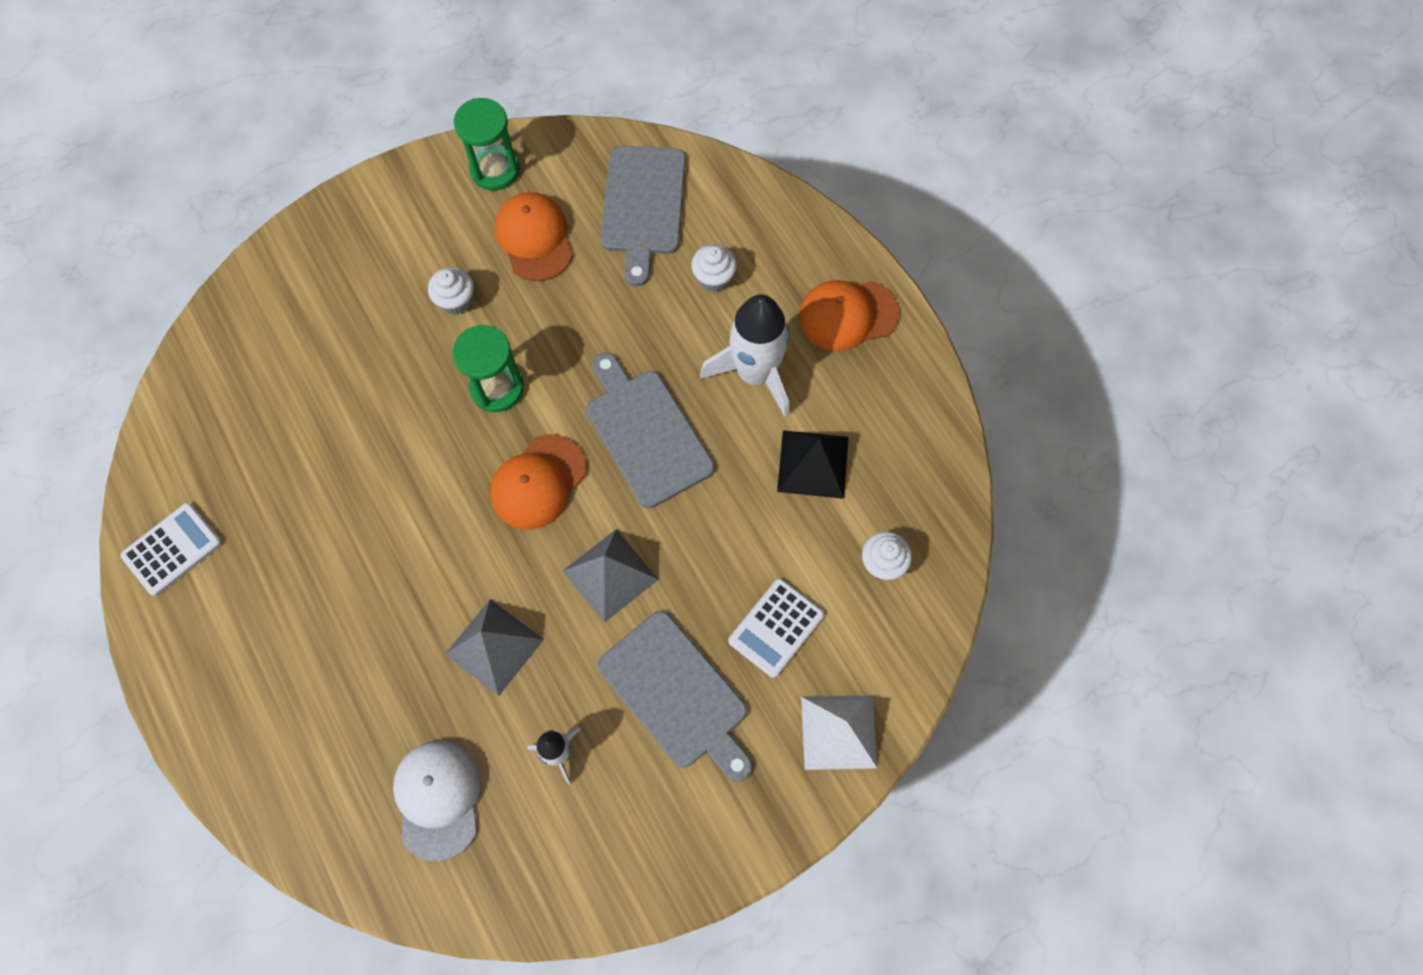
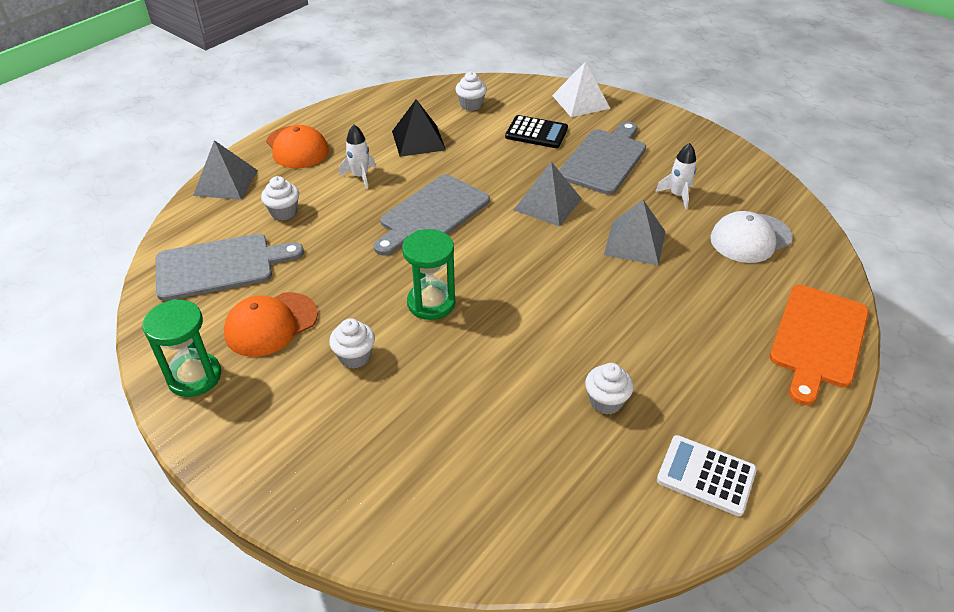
camera: 110 degrees left, 25 degrees down
orange cap [490,434,587,529] -> none
white rocket [700,294,790,417] -> white rocket [339,125,376,189], size x0.52
white calculator [728,579,824,678] -> black calculator [505,115,568,148]
none -> grey pyramid [193,140,258,200]
none -> white cupcake [585,363,634,415]
none -> orange cutting board [769,285,869,405]

